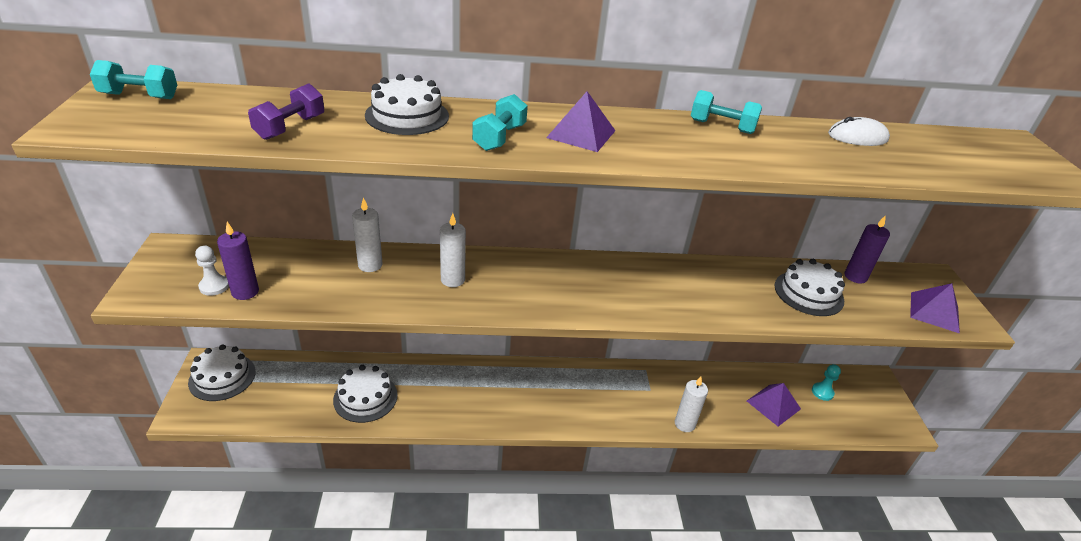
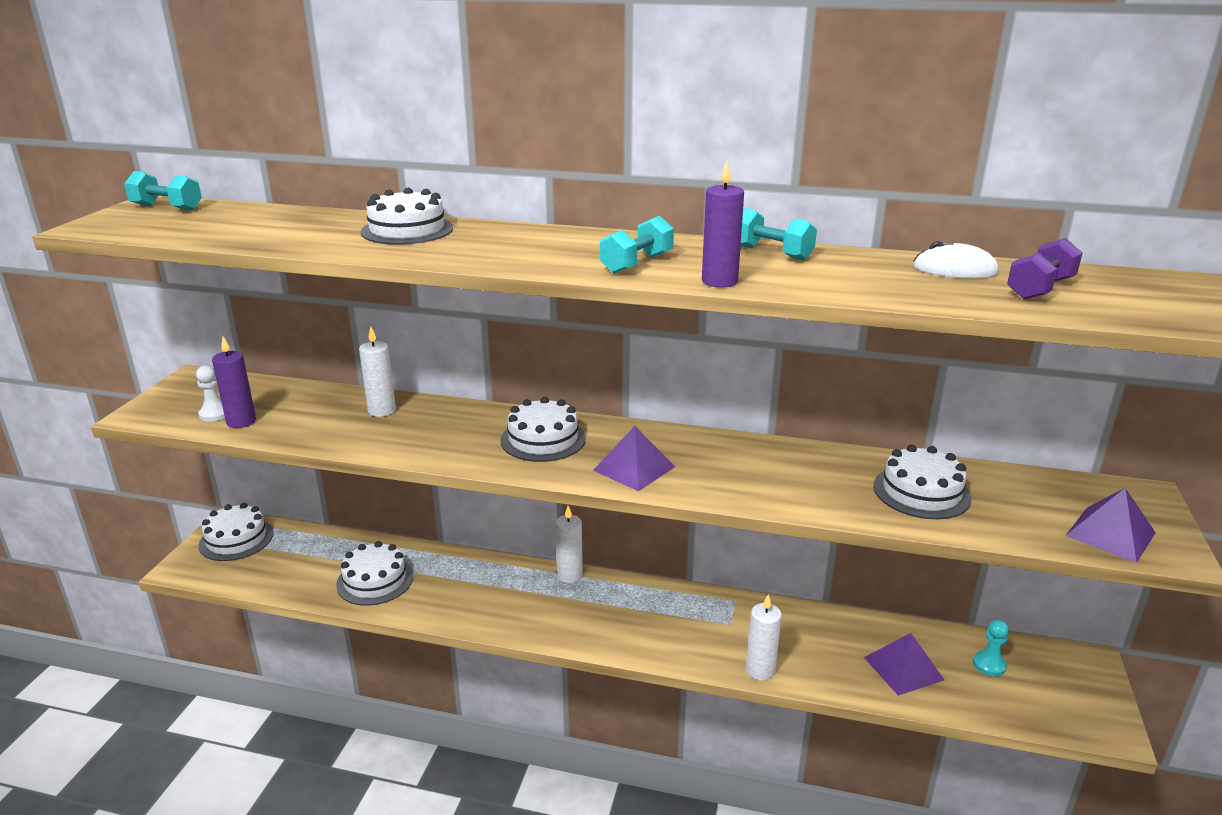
camera: 20 degrees right, 10 degrees down
purple dumbbell [248,83,324,140] -> purple dumbbell moved to [1007,238,1083,300]
white candle [440,213,466,287] -> white candle moved to [555,506,583,583]
turquoise dumbbell [472,94,528,151] -> turquoise dumbbell moved to [600,216,674,274]
purple pyramid [546,91,616,152] -> purple pyramid moved to [593,426,675,491]
purple candle [845,215,890,284] -> purple candle moved to [702,161,744,288]
none -> white cake [501,397,586,462]

